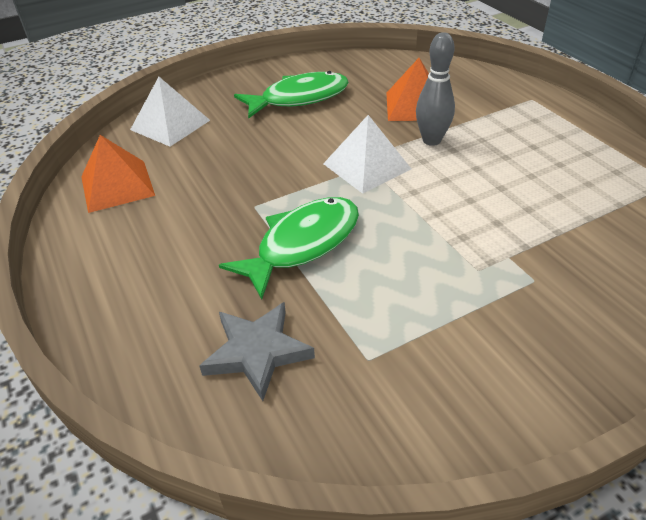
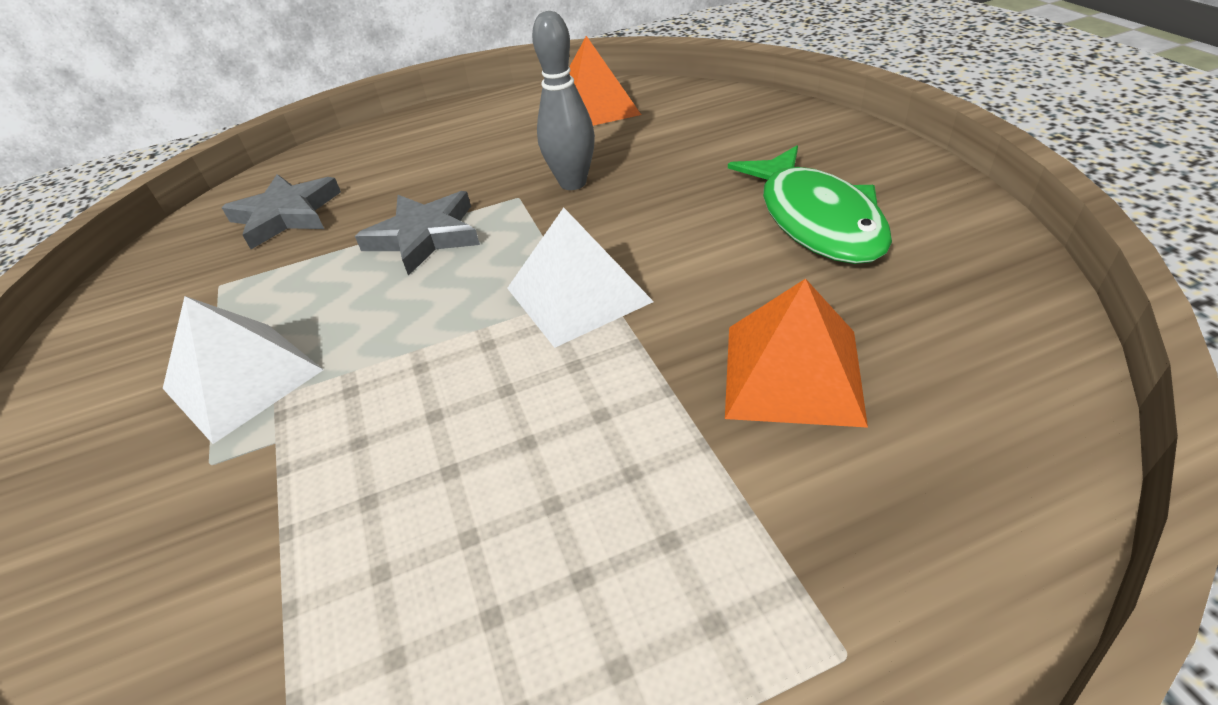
camera: 100 degrees right, 0 degrees up
white pyramid [130,77,210,147] -> white pyramid moved to [163,296,323,444]
green fish [219,197,359,299] -> grey star [355,191,480,276]
grey bowling pin [416,32,455,146] -> grey bowling pin moved to [532,11,595,190]

